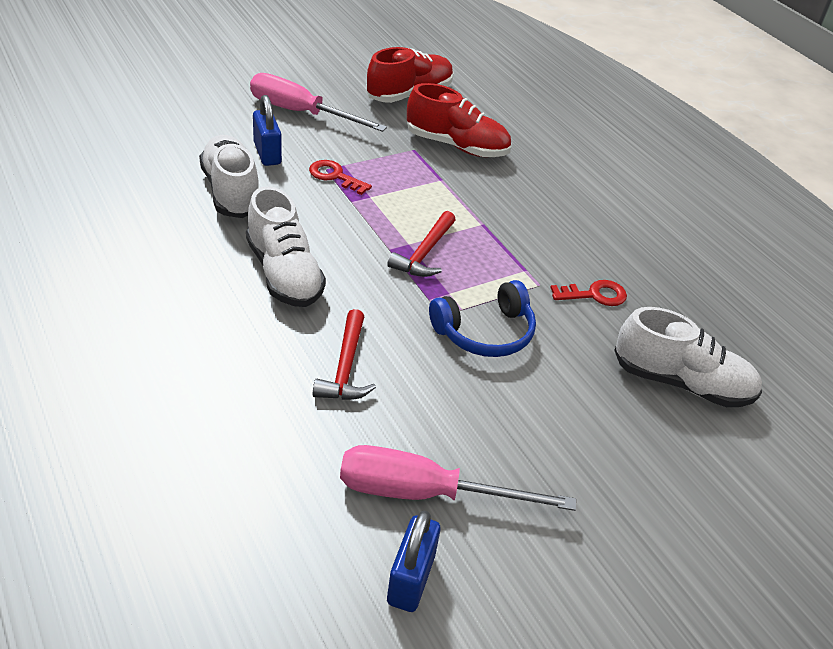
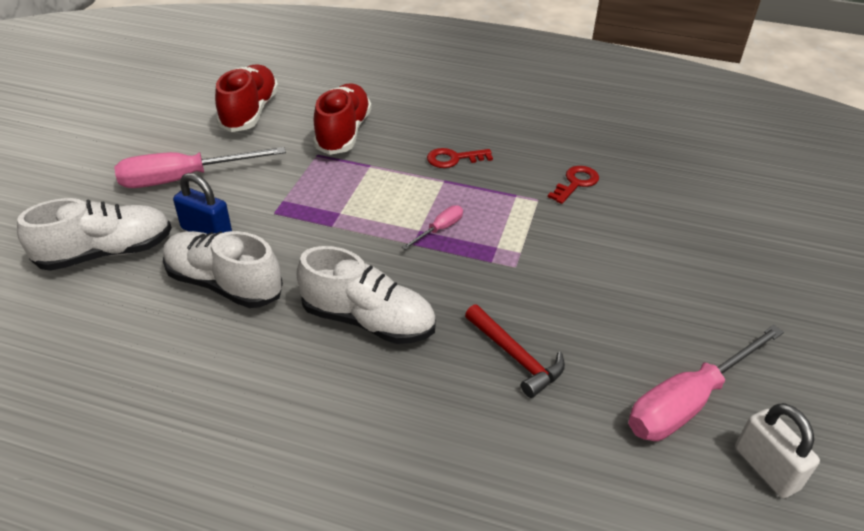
camera: 40 degrees left, 0 degrees up
red key [309,160,372,195] -> red key moved to [427,148,493,168]
red hammer [387,211,456,277] -> pink screwdriver [402,205,463,250]
blue padlock [387,510,441,612] -> white padlock [735,403,820,498]
red shoe [407,83,511,157] -> red shoe turned 60 degrees counterclockwise [313,84,372,155]
blue headphones [429,280,536,357] -> none
white shoe [614,307,762,407] -> white shoe moved to [17,198,172,271]

